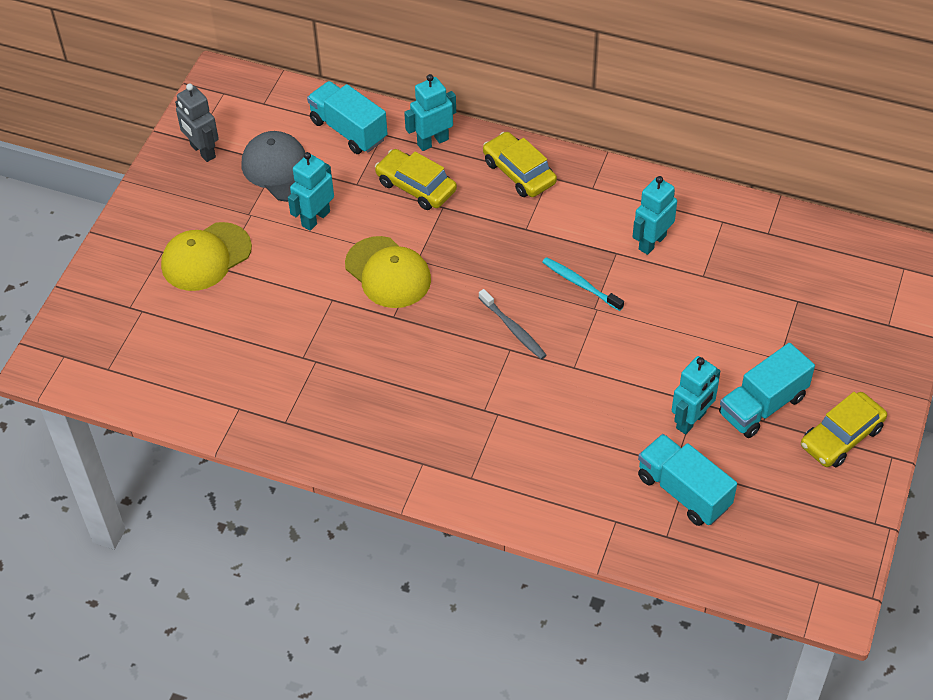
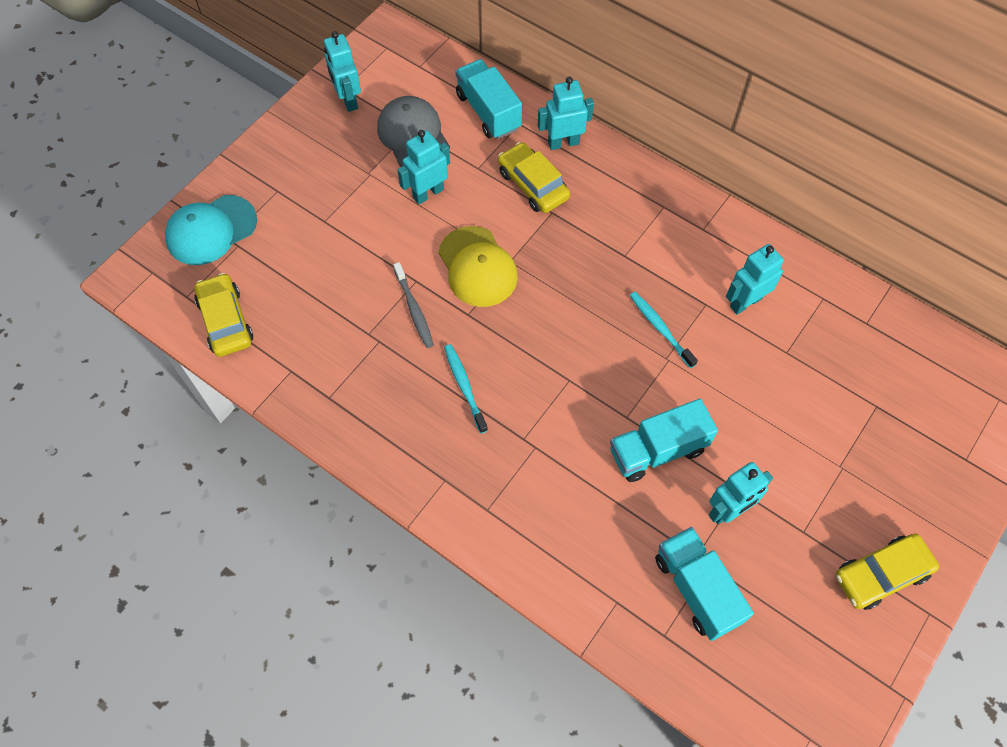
camera: 15 degrees right, 10 degrees up
yellow cap [161,222,252,291] -> none
grey robot [175,84,219,162] -> turquoise robot [324,31,361,112]
grey toothbrush [479,289,547,359] -> grey toothbrush moved to [393,262,434,348]
yellow car [483,132,557,197] -> yellow car moved to [194,273,253,357]
turquoise truck [719,343,815,438] -> turquoise truck moved to [610,399,718,482]
none -> turquoise cap [165,195,257,265]
none -> turquoise toothbrush [444,344,488,433]

